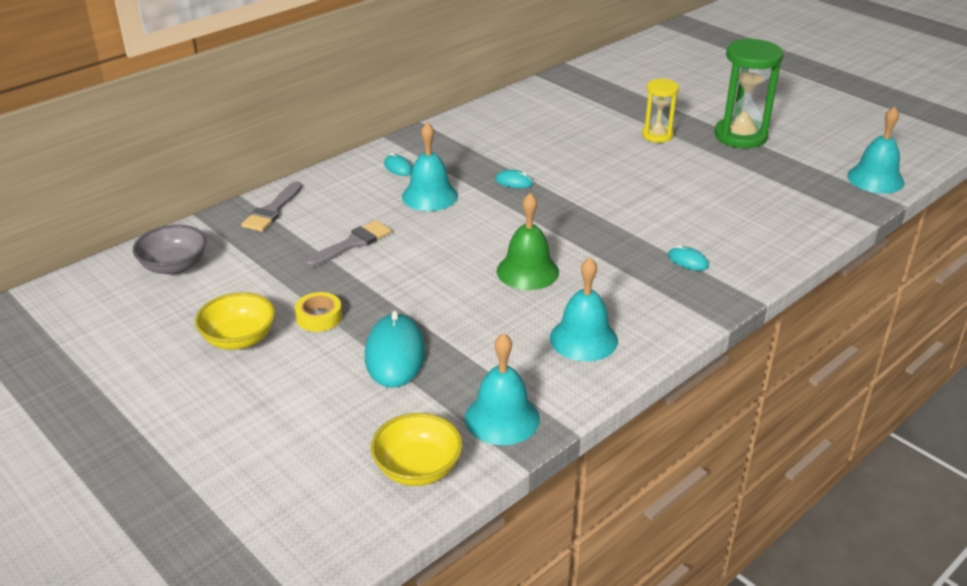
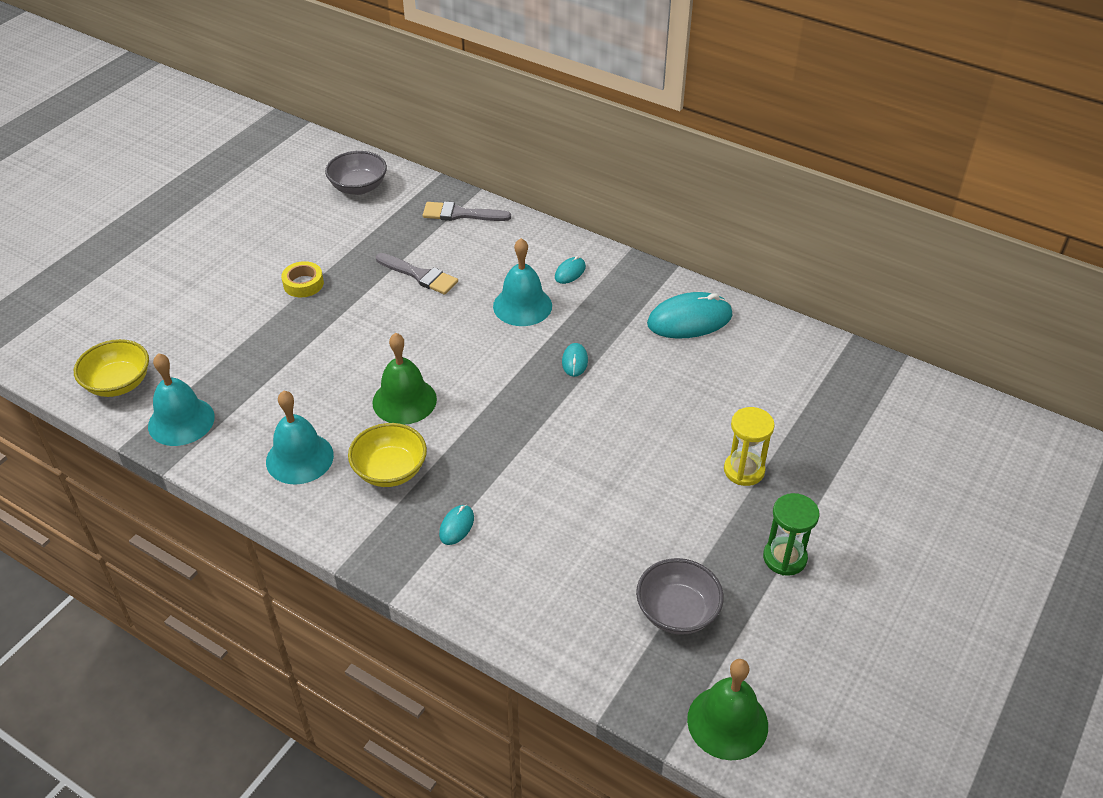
camera: 75 degrees right, 10 degrees up
yellow bowl [195,292,275,350] -> yellow bowl moved to [348,423,427,487]
turquoise mouse [365,310,425,388] -> turquoise mouse moved to [647,292,733,339]
green hourglass [714,38,783,148] -> green hourglass [763,493,820,576], size x0.59
turquoise bell [847,107,904,194] -> green bell [687,659,768,760]
none -> grey bowl [636,558,724,635]

